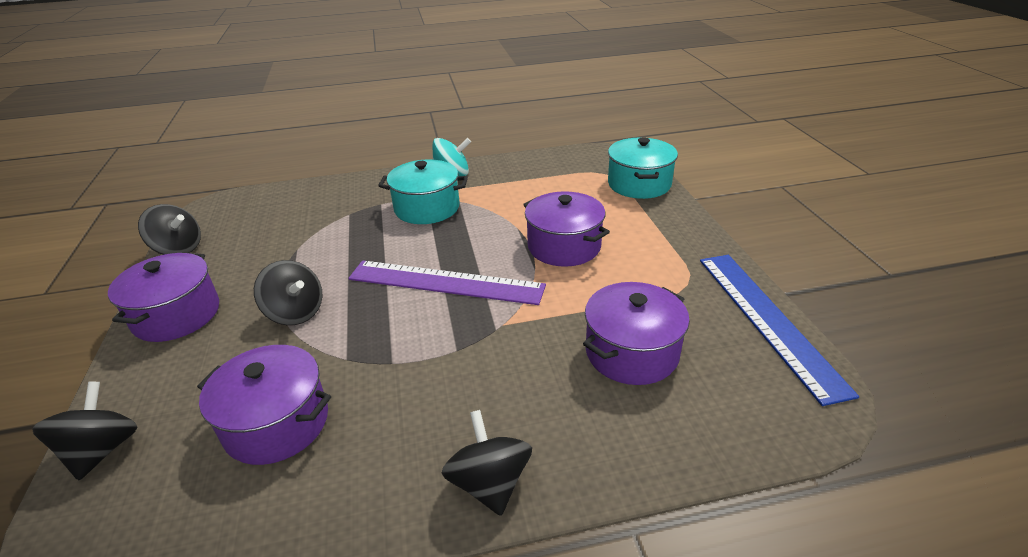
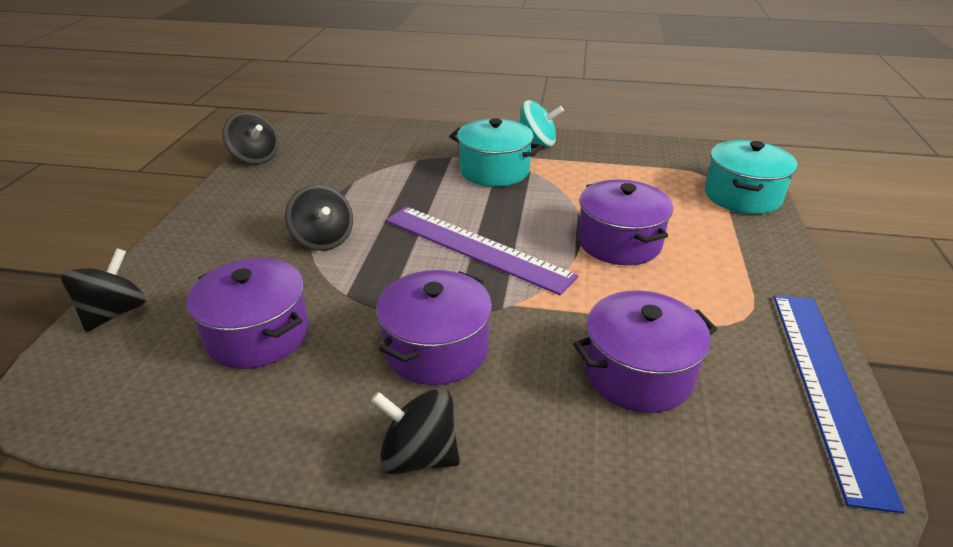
camera: 20 degrees right, 0 degrees up
purple pot [108,253,219,342] -> purple pot moved to [376,270,492,385]
black spinning top [441,410,532,516] -> black spinning top turned 75 degrees counterclockwise [371,388,460,475]

